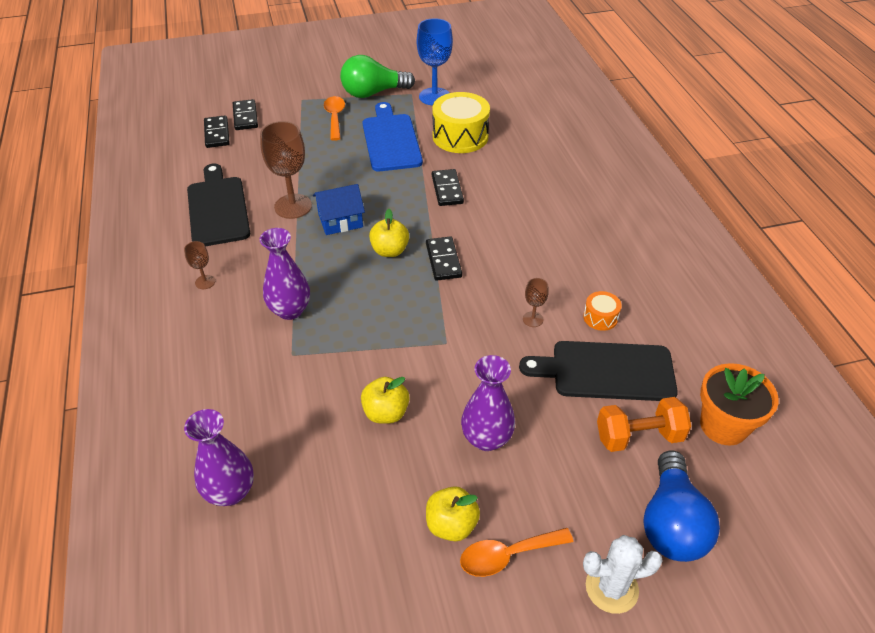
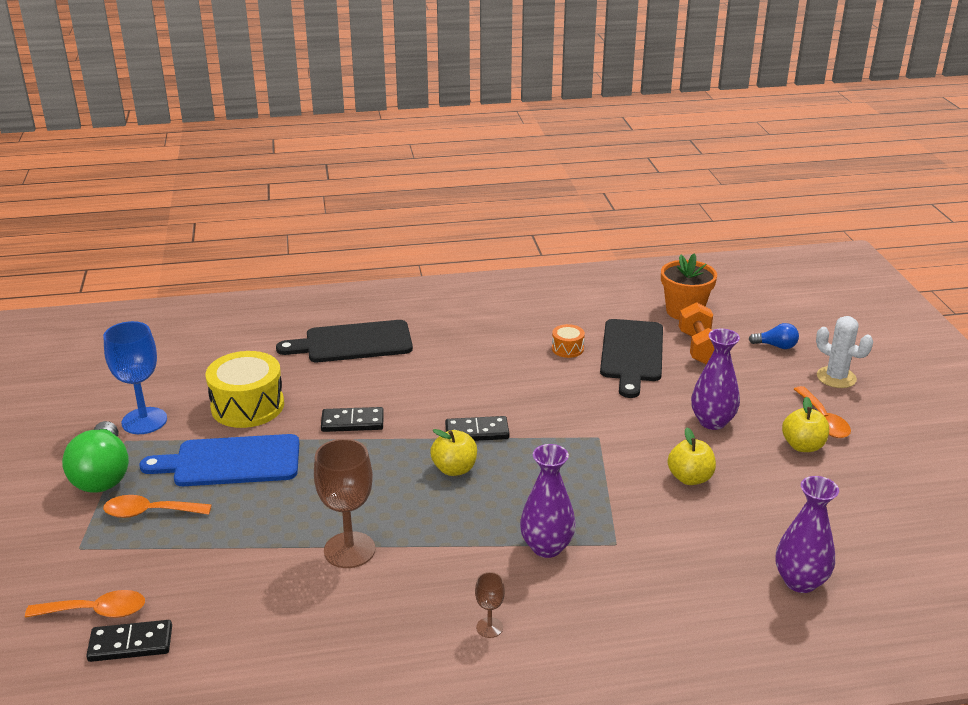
camera: 85 degrees left, 15 degrees down
black cutting board [187,163,250,246] -> black cutting board moved to [276,320,413,362]
black domino [233,99,258,130] -> orange spoon [25,590,145,618]
blue house [313,184,365,235] -> none
brown goblet [523,278,549,327] -> none
white cactus [583,535,663,614] -> white cactus turned 45 degrees counterclockwise [816,316,873,388]
blue light bulb [643,451,720,562] -> blue light bulb [749,323,799,349], size x0.50

